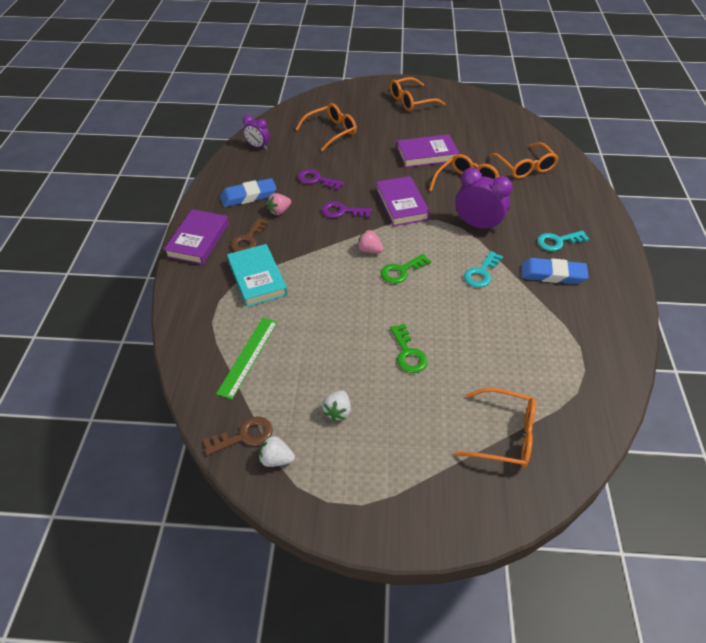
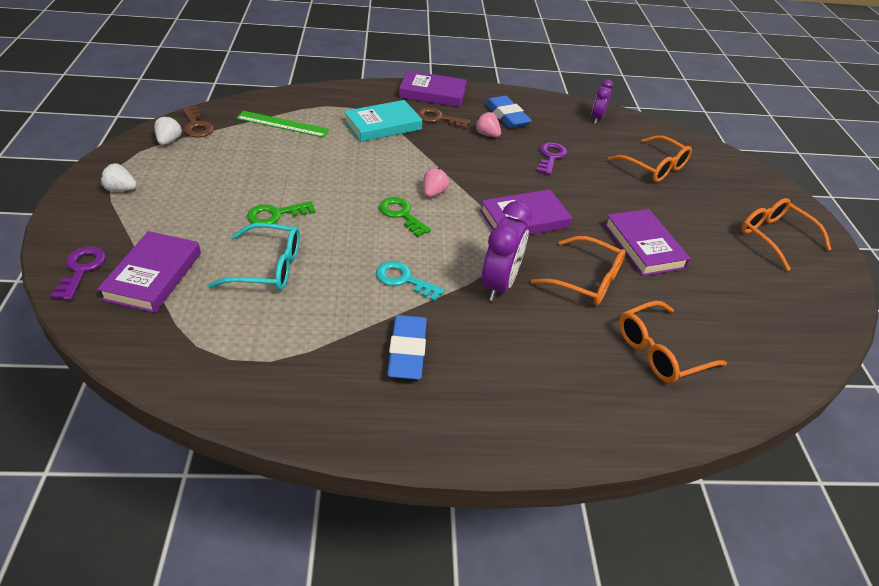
camera: 80 degrees right, 5 degrees down
purple key [322,201,372,218] -> purple key moved to [51,246,106,300]
white strawberry [322,390,351,421] -> white strawberry moved to [101,163,137,192]
orange glasses [455,388,536,468] -> purple book [97,231,201,313]
turquoise key [537,231,589,251] -> none
none -> turquoise glasses [208,223,300,290]

